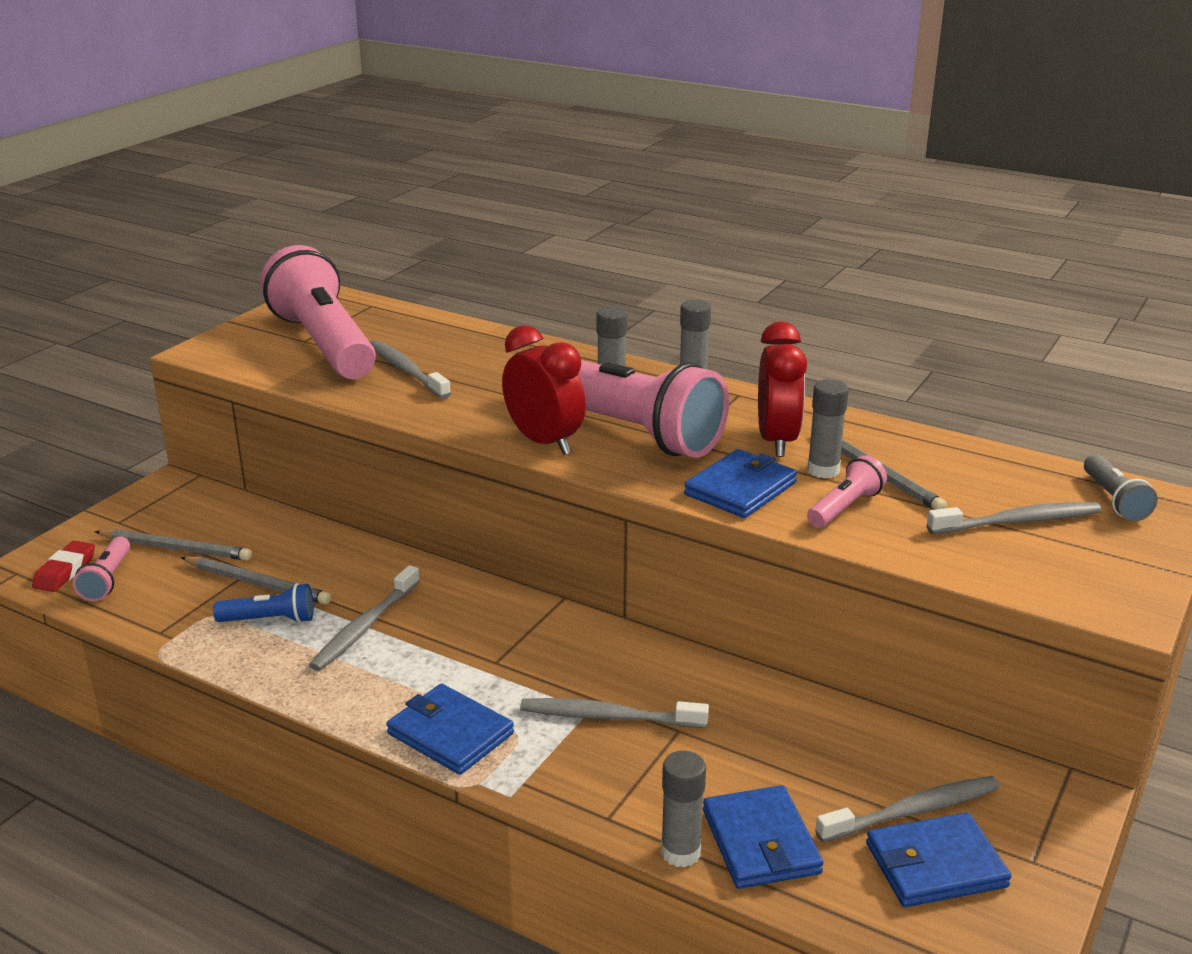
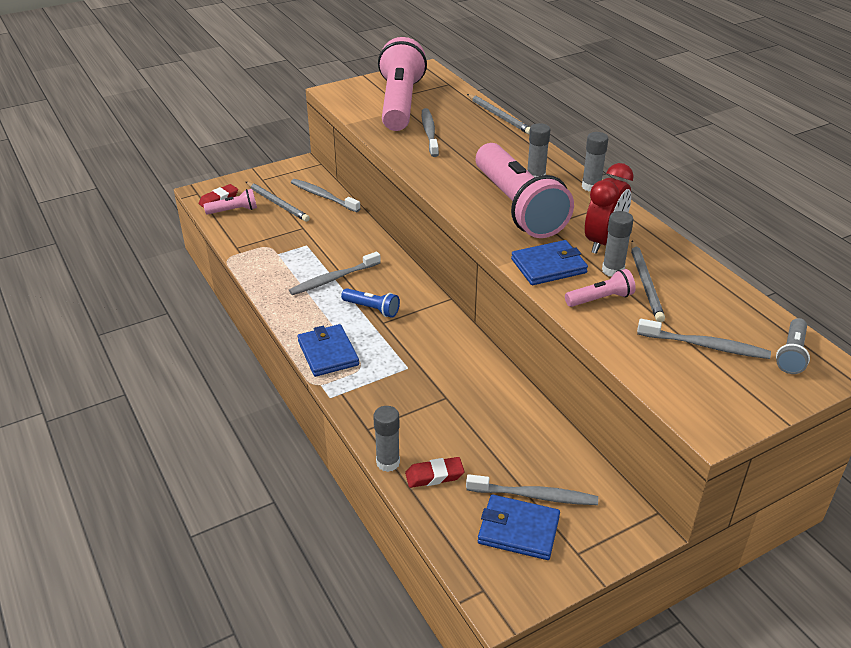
camera: 30 degrees right, 10 degrees up
pink flashlight [73,536,130,601] -> pink flashlight turned 135 degrees counterclockwise [204,189,257,215]
grey pencil [181,557,331,605] -> grey pencil moved to [467,94,530,134]
blue flashlight [213,583,314,623] -> blue flashlight moved to [341,288,400,318]
red clock [502,325,586,455] -> none
grey toothbrush [520,698,709,728] -> grey toothbrush moved to [291,179,361,212]
blue wallet [703,785,824,889] -> red eraser [405,457,464,488]

